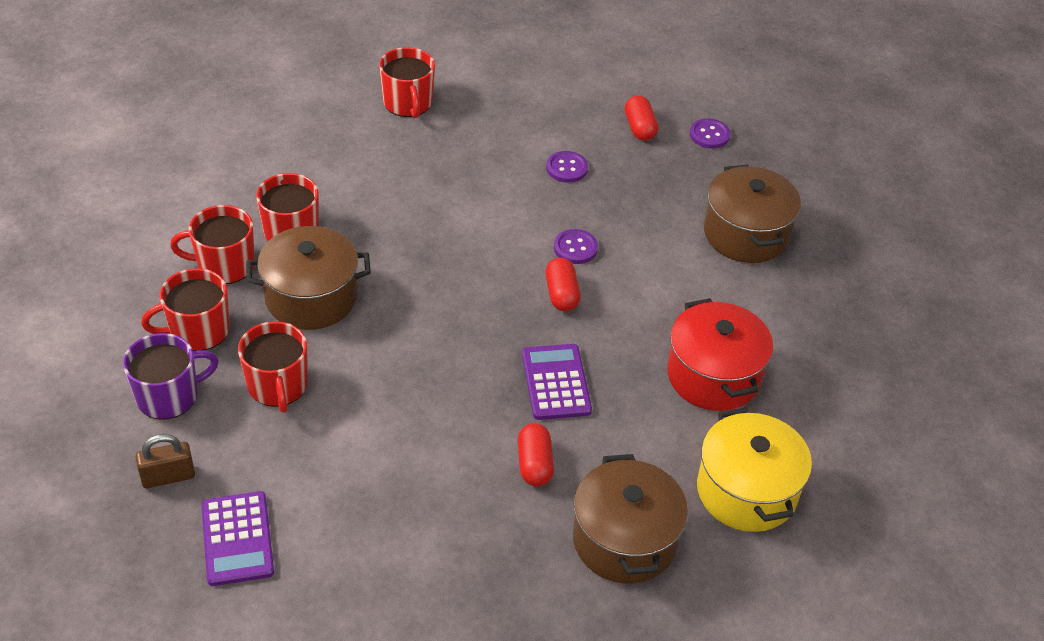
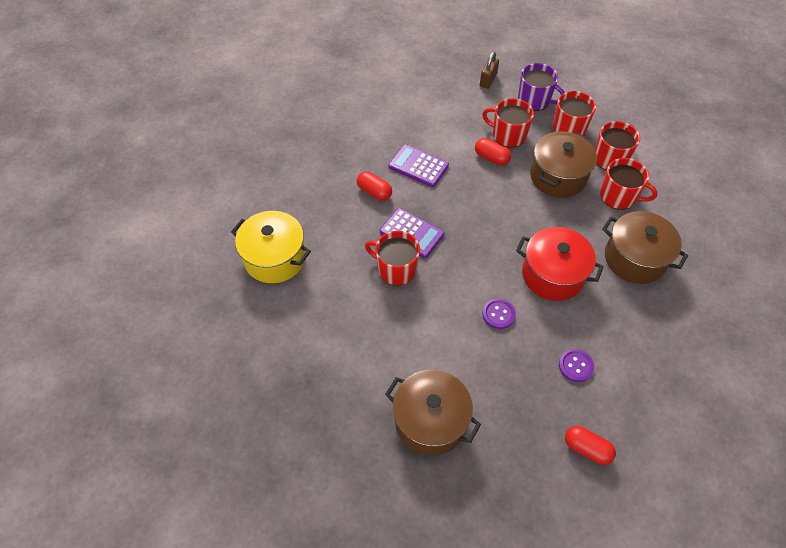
camera: 135 degrees right, 10 degrees up
purple mug [123,333,219,419] -> purple mug turned 75 degrees counterclockwise [518,63,565,111]
purple calculator [201,491,274,586] -> purple calculator moved to [388,144,449,187]
red mug [379,47,435,118] -> red mug moved to [365,231,420,286]
red capsule [545,258,581,311] -> red capsule moved to [475,138,511,166]
brown pot [573,454,688,584] -> brown pot moved to [602,211,688,284]
red pot [667,298,773,411] -> red pot moved to [516,227,604,301]
purple button [690,118,731,149] -> none

